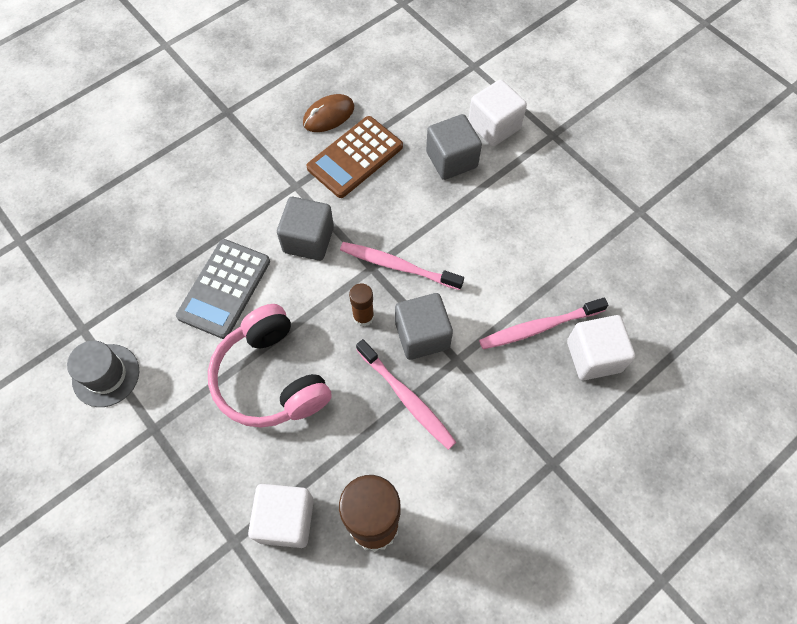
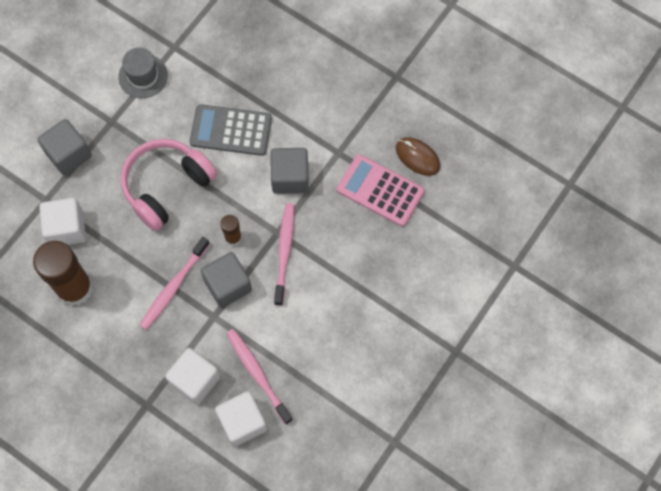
camera: 75 degrees right, 5 degrees up
brown calculator [306,116,403,198] -> pink calculator [337,154,425,227]
grey cube [426,114,482,180] -> grey cube moved to [38,119,92,175]
white cube [468,80,527,146] -> white cube moved to [165,348,220,405]

